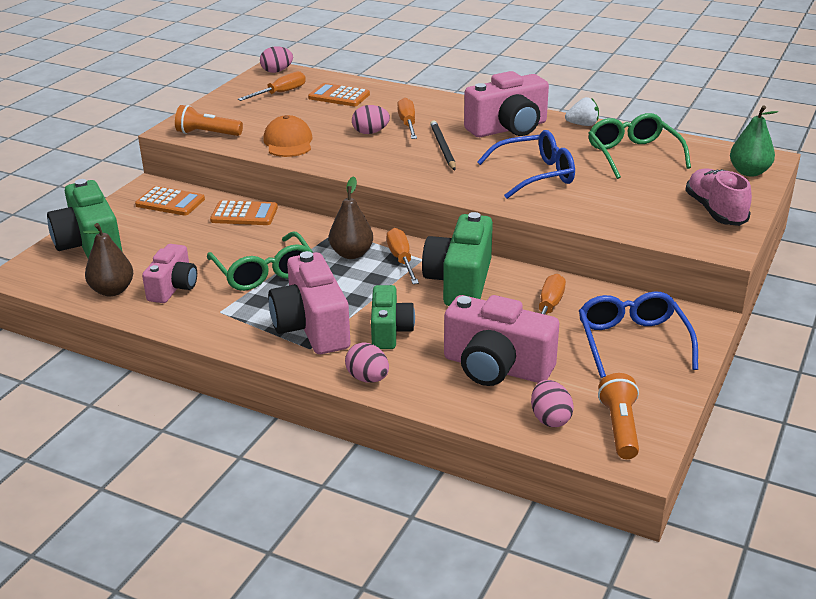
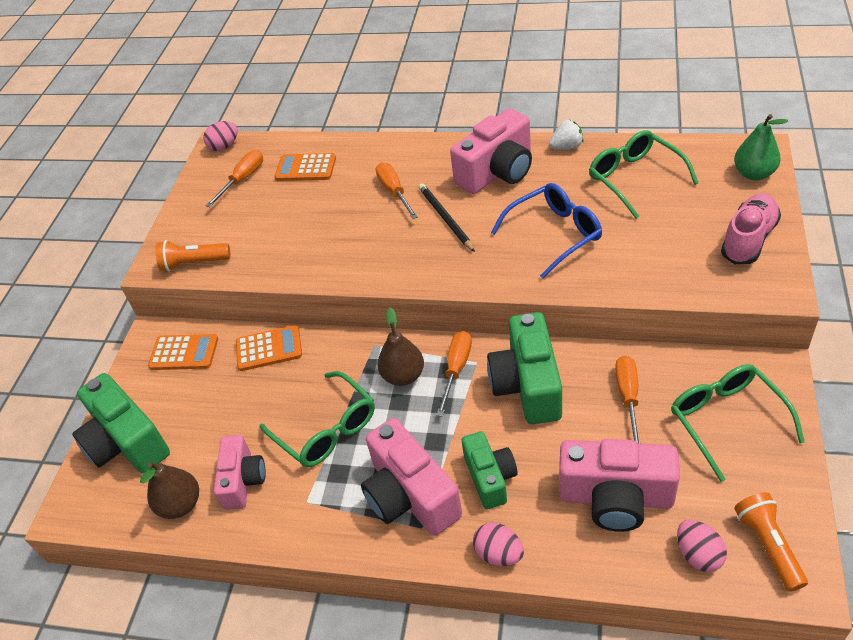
camera: 10 degrees left, 15 degrees up
orange cap [263,115,312,157] -> none
pink egg [352,105,390,134] -> none
orange screwdriver [387,228,419,284] -> orange screwdriver turned 45 degrees clockwise [436,331,472,417]
blue glasses [579,292,698,378] -> green glasses [671,364,805,482]
pink shoe [685,168,752,226] -> pink shoe turned 60 degrees clockwise [721,193,781,264]

